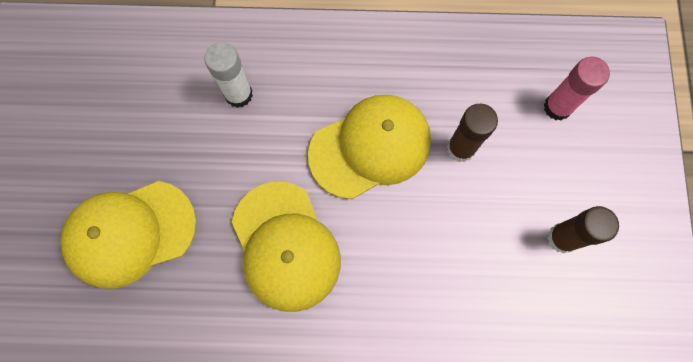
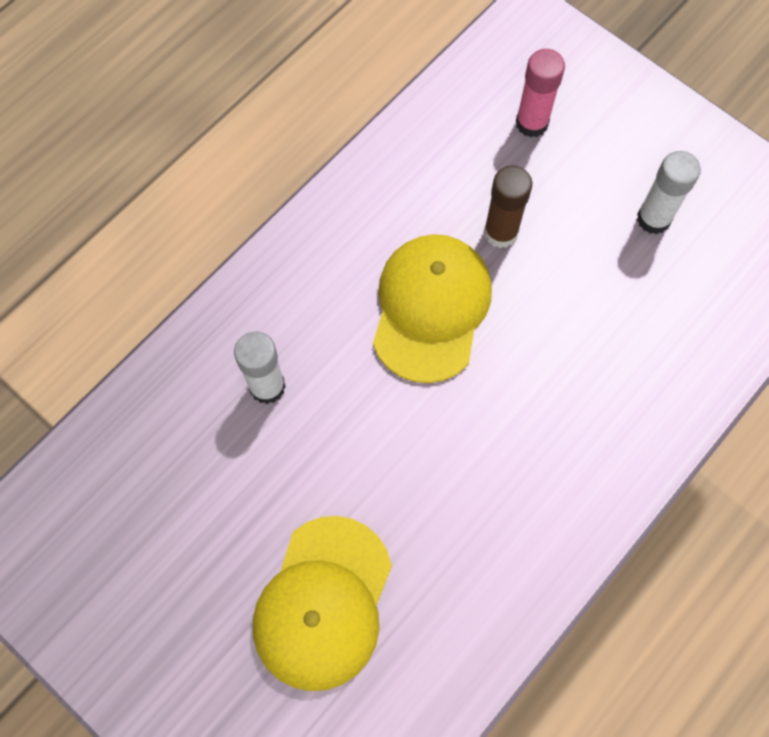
camera: 50 degrees left, 5 degrees down
yellow cap [232,182,341,312] -> none
brown glue stick [547,206,619,253] -> white glue stick [637,151,701,234]

